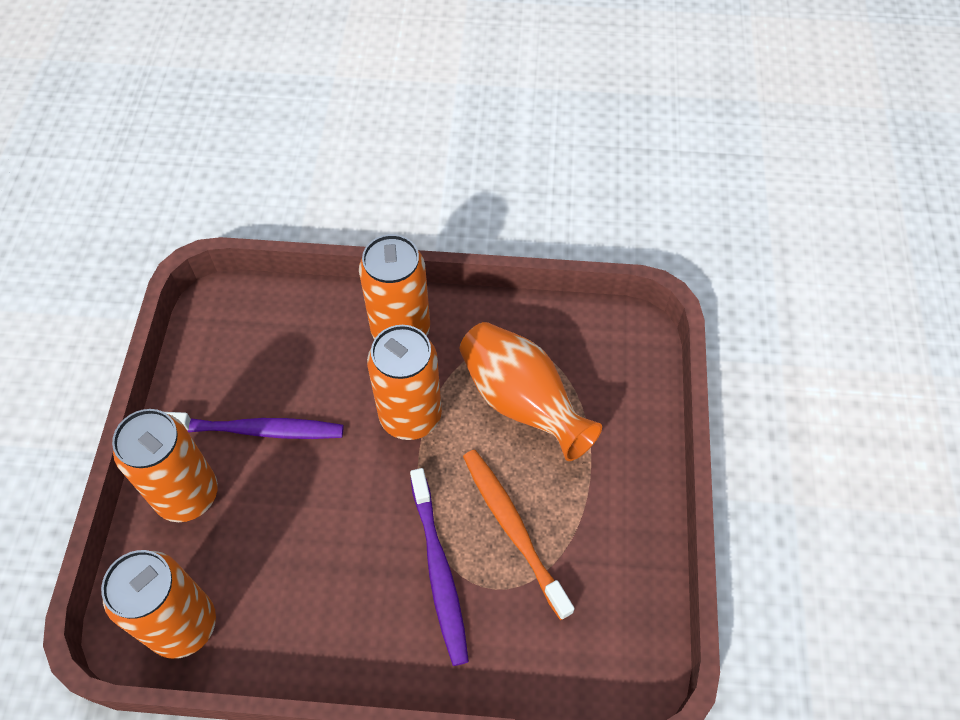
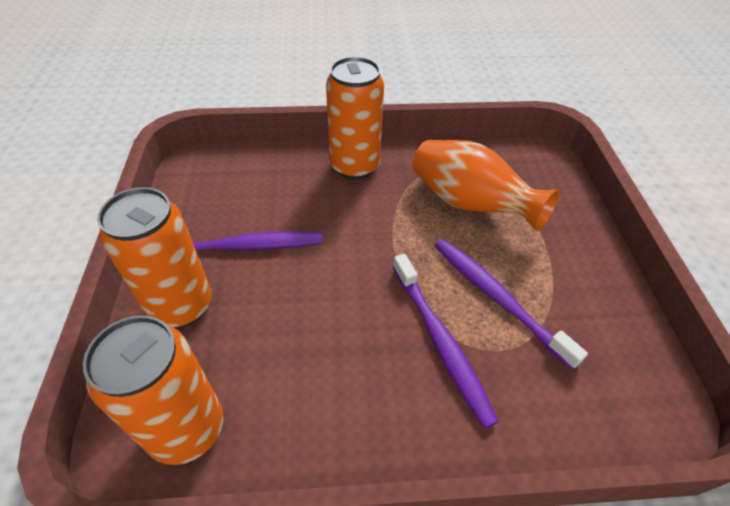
camera: 10 degrees left, 10 degrees down
orange can [367,325,442,440] -> none
orange toothbrush [463,450,575,620] -> purple toothbrush [435,239,588,370]

